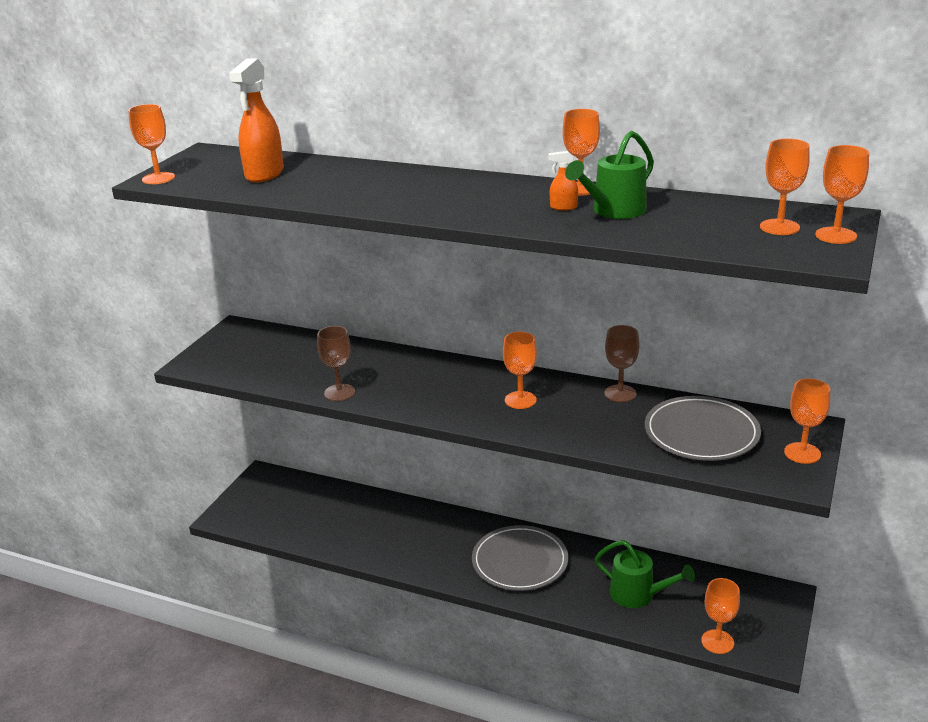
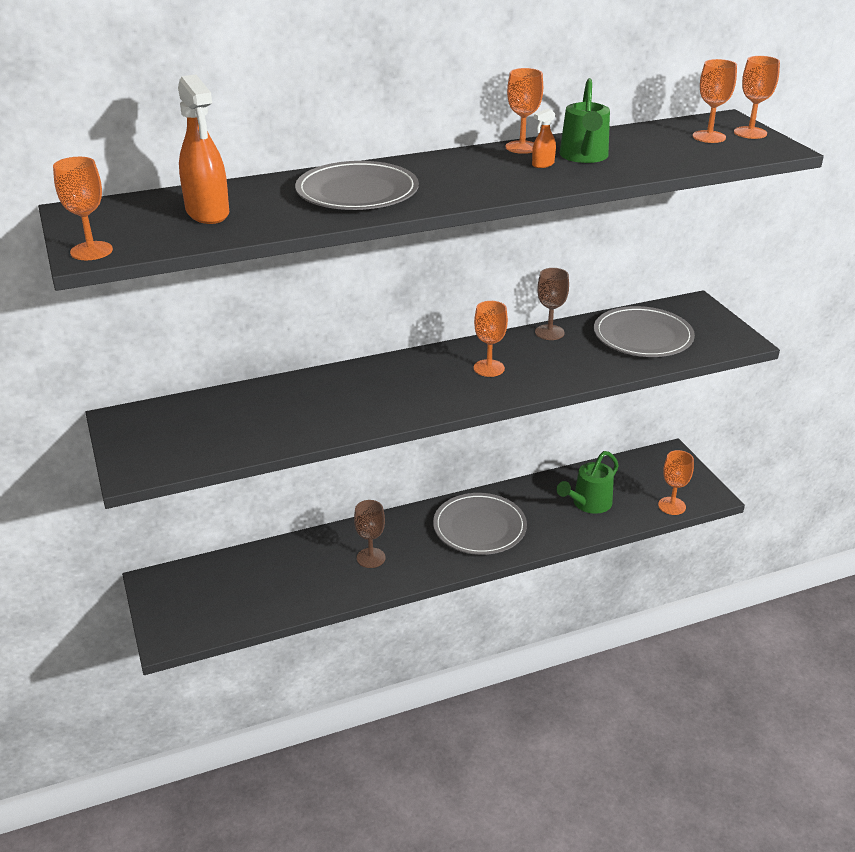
camera: 45 degrees left, 5 degrees up
brown goblet [317,326,355,401] -> brown goblet moved to [354,500,386,568]
green watering can [595,540,695,608] -> green watering can turned 150 degrees clockwise [557,451,619,514]
orange goblet [784,378,830,464] -> none
none -> grey plate [295,161,419,210]

